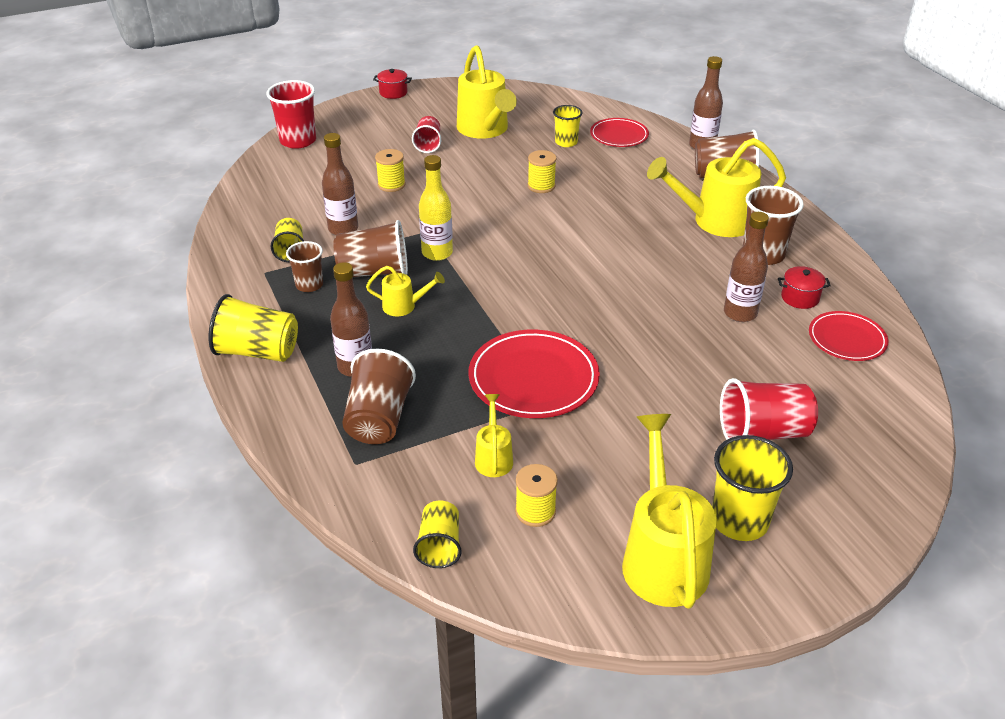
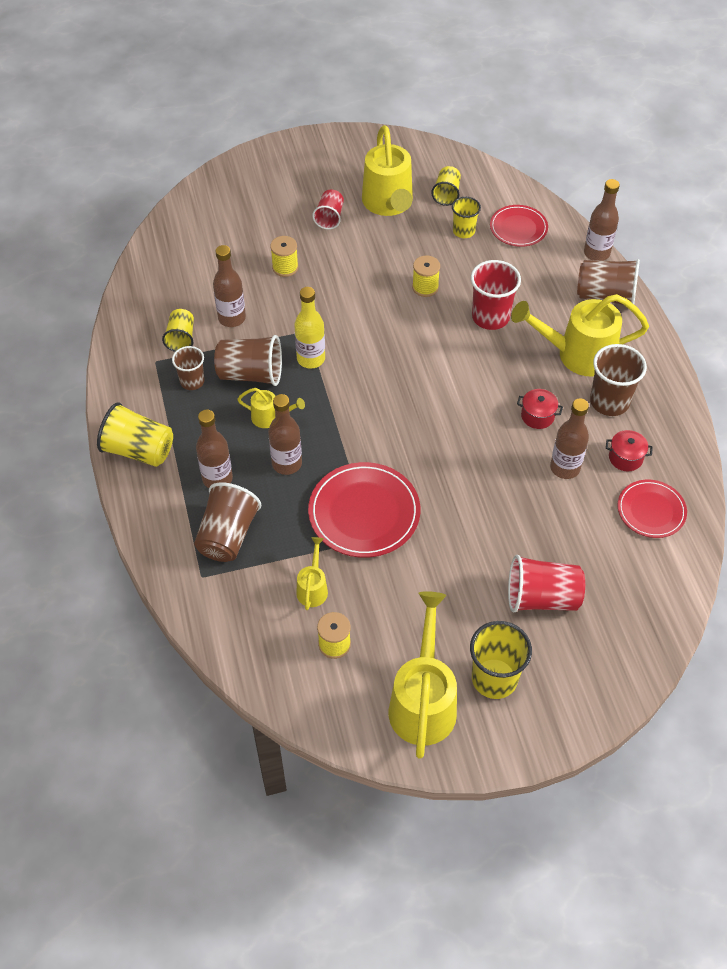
camera: 10 degrees right, 15 degrees up
red cup [267,80,316,149] -> red cup moved to [471,260,521,330]
red pot [373,69,412,99] -> red pot moved to [517,389,563,429]
yellow cup [413,501,462,568] -> yellow cup moved to [431,166,461,206]
none -> brown bottle [268,394,302,475]

